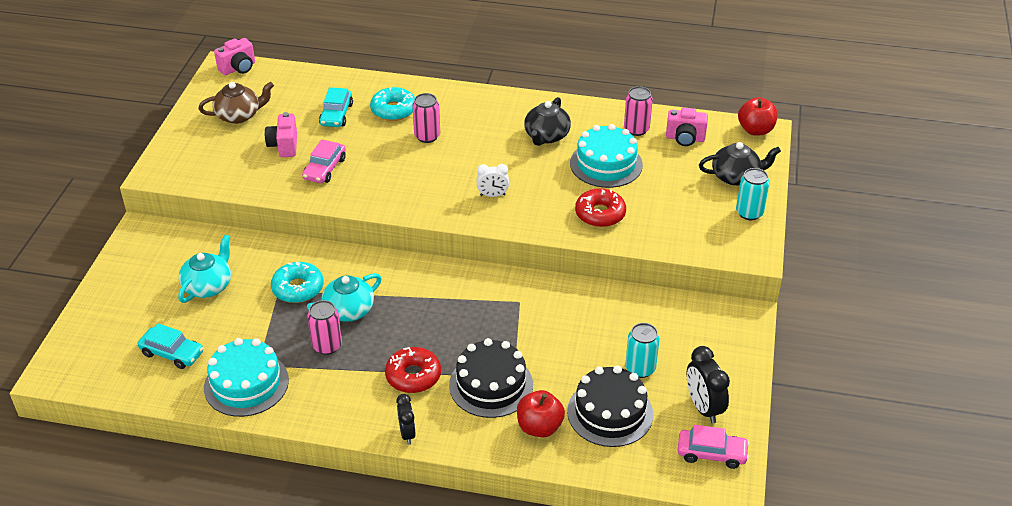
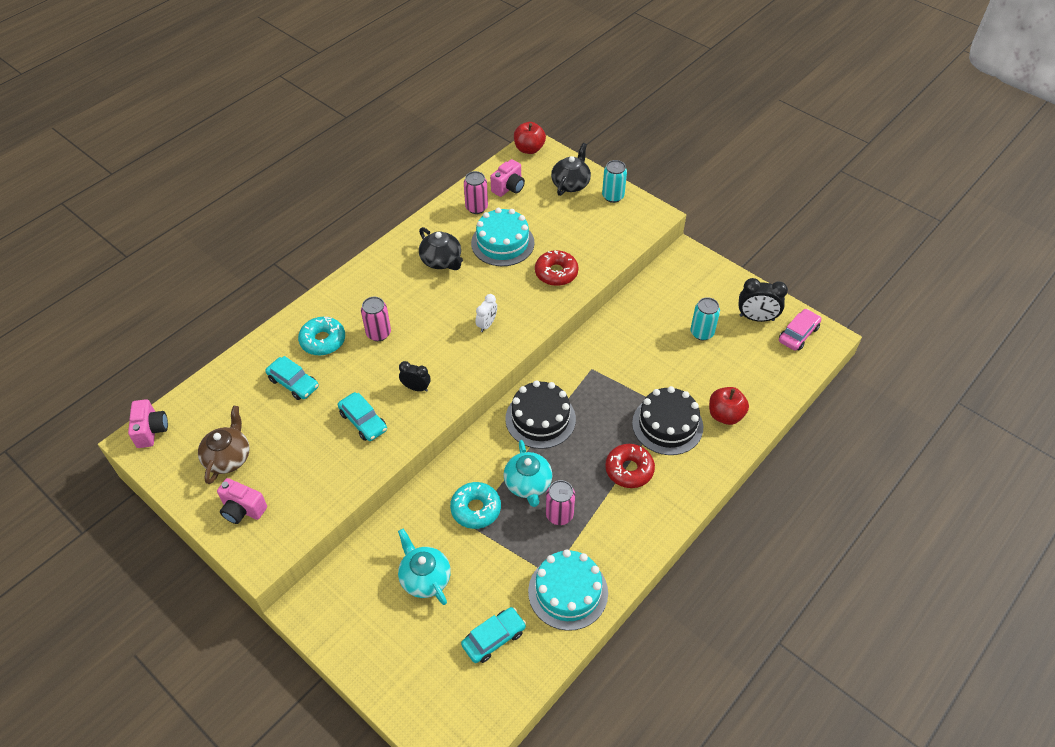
camera: 60 degrees left, 10 degrees up
pink camera [265,112,297,157] -> pink camera moved to [217,478,267,524]
pink car [302,139,346,183] -> turquoise car [338,392,387,441]
black clock [396,394,416,444] -> black clock moved to [399,361,431,392]
black cake [567,366,653,447] -> black cake moved to [505,380,576,449]

